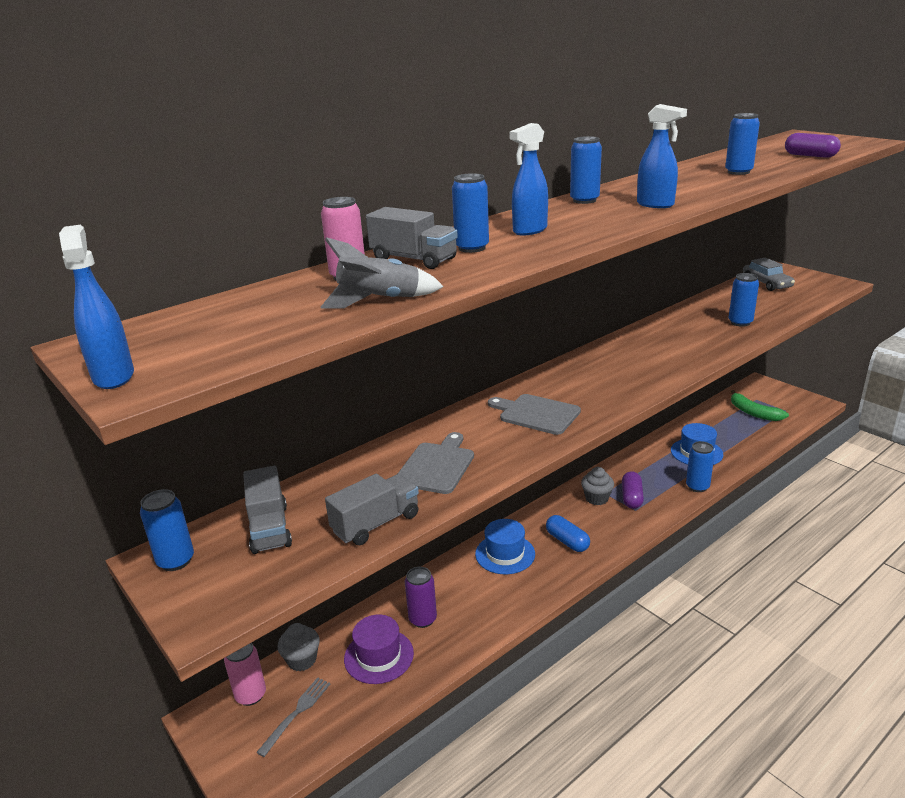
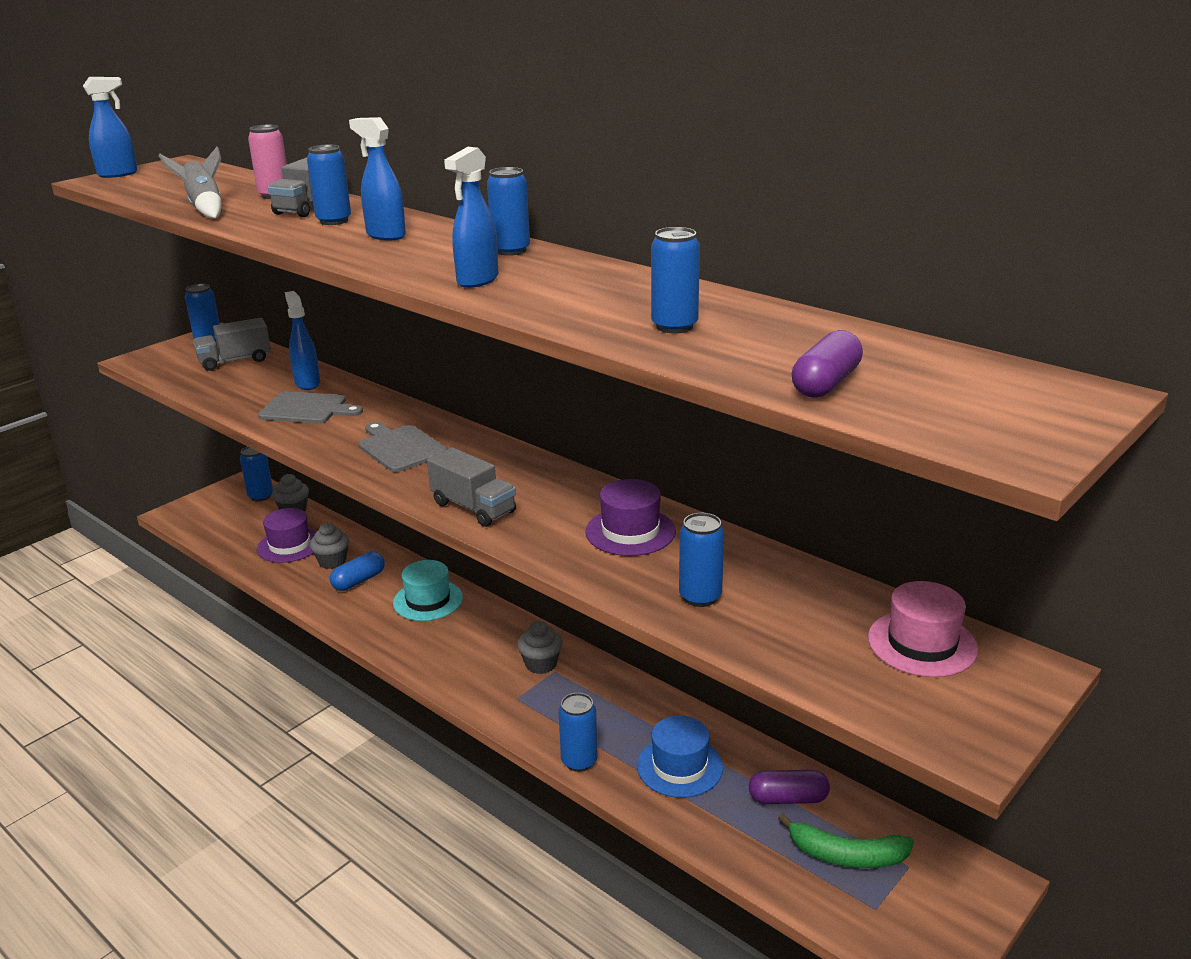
camera: 80 degrees right, 0 degrees up
pink can [224,643,266,706] -> blue can [240,446,273,502]
grey fork [256,677,330,757] -> none
grey truck [325,474,419,545] -> grey truck moved to [427,447,516,527]
purple can [405,567,437,628] -> grey cupcake [310,523,349,569]
blue hat [475,519,535,574] -> turquoise hat [393,560,463,621]
grey cutting board [488,394,581,435] -> grey cutting board turned 60 degrees counterclockwise [359,422,447,472]
blue capsule [546,515,590,552] -> blue capsule moved to [330,551,385,591]
purple capsule [622,471,644,509] -> purple capsule moved to [749,770,830,804]
green banana [731,390,789,421] -> green banana turned 120 degrees counterclockwise [778,813,914,868]
grey car [743,258,795,291] -> pink hat [868,581,978,677]
none -> blue spray bottle [285,291,320,390]
none -> purple hat [585,479,676,556]

